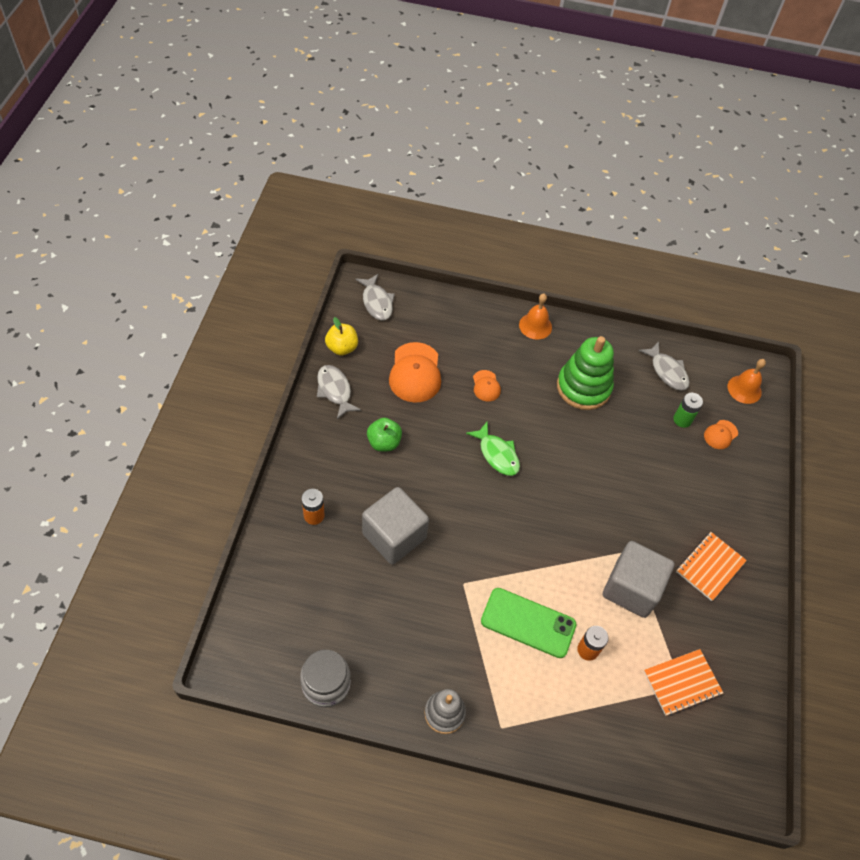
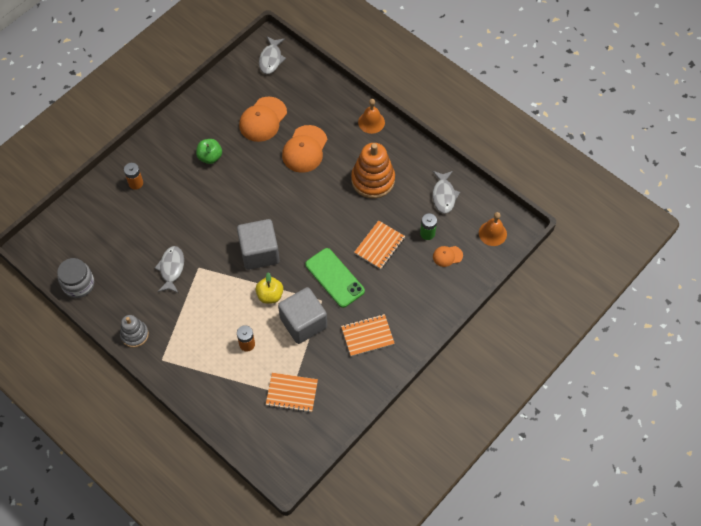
camera: 35 degrees right, 5 degrees up
grey fish [317,365,361,419] -> grey fish moved to [155,246,184,293]
yellow apple [325,317,358,356] -> yellow apple moved to [256,272,283,304]
grey cube [362,487,429,565] -> grey cube moved to [237,219,280,270]
green fish [466,422,520,476] -> none
orange cap [473,370,501,401] -> orange cap [282,125,328,173], size x1.93
green phone [481,588,576,658] -> green phone moved to [305,248,365,308]
green stacking toy [557,336,614,410] -> orange stacking toy [351,143,395,198]
none -> orange notebook [354,220,405,269]

